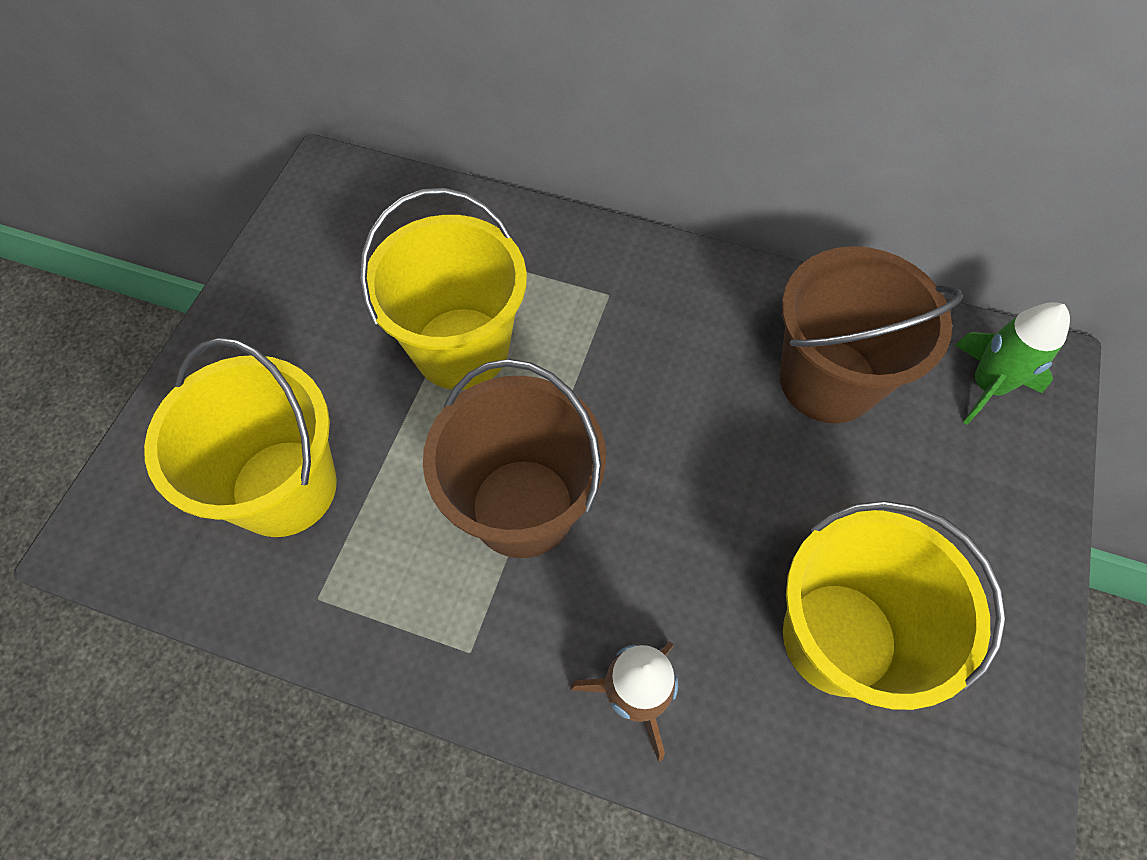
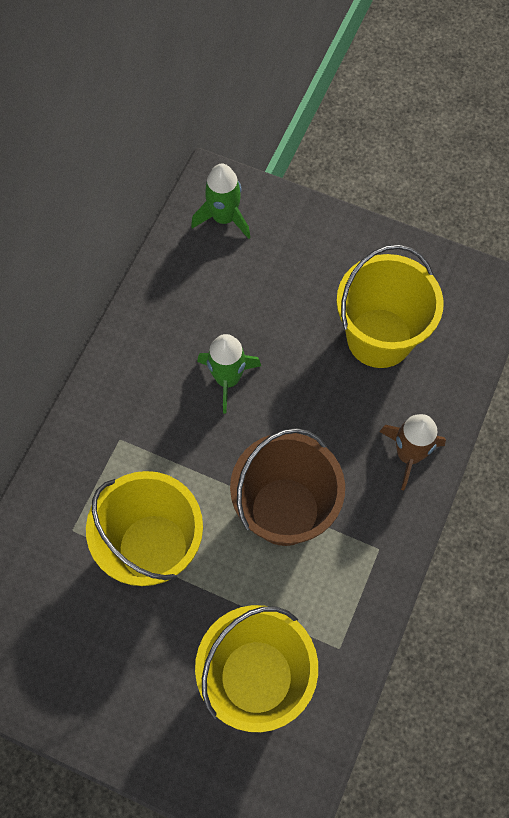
camera: 85 degrees left, 5 degrees up
brown bucket [780,246,963,423] -> none
none -> green rocket [197,334,261,414]

